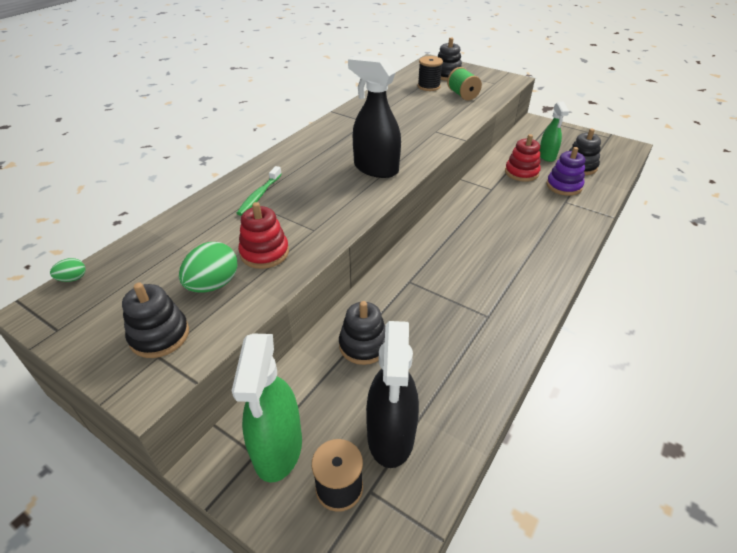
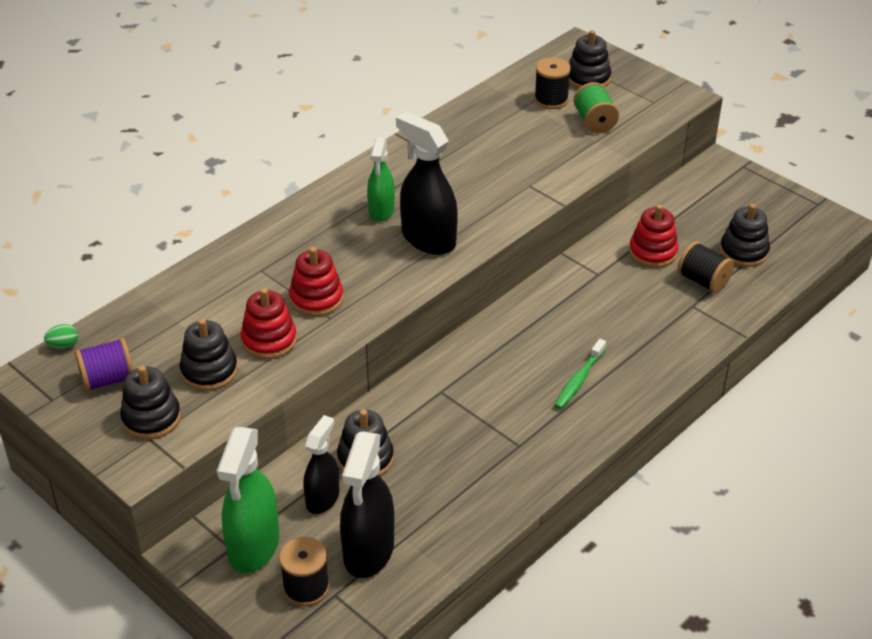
camera: 10 degrees right, 0 degrees up
green egg [179,242,237,292] -> black stacking toy [180,318,238,391]
green toothbrush [237,166,282,216] -> green toothbrush moved to [554,339,606,409]
green spray bottle [539,102,569,162] -> green spray bottle moved to [367,137,395,222]
purple stacking toy [546,147,585,196] -> black spool [677,242,734,293]
none -> purple spool [75,338,134,392]
none -> red stacking toy [289,247,343,317]
none -> black spray bottle [303,415,340,514]

